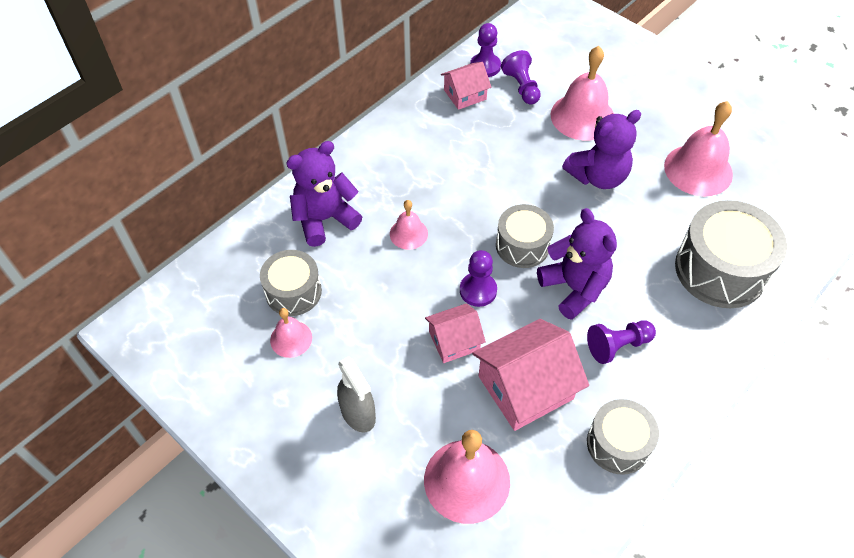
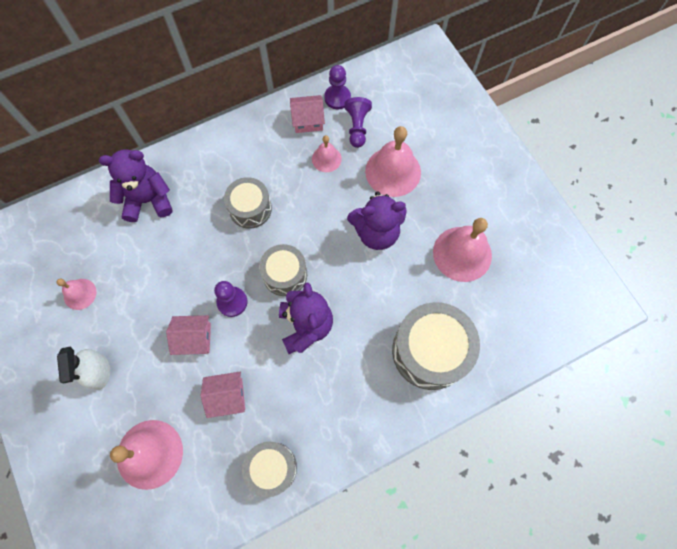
camera: 20 degrees right, 15 degrees up
grey drum [260,250,322,316] -> grey drum moved to [224,177,272,229]
grey spray bottle [337,356,376,432] -> white spray bottle [57,347,110,390]
pink bell [390,200,428,250] -> pink bell moved to [312,135,342,172]
pink house [472,319,589,431] -> pink house [200,372,245,418], size x0.58
purple pawn [587,320,656,364] -> none

